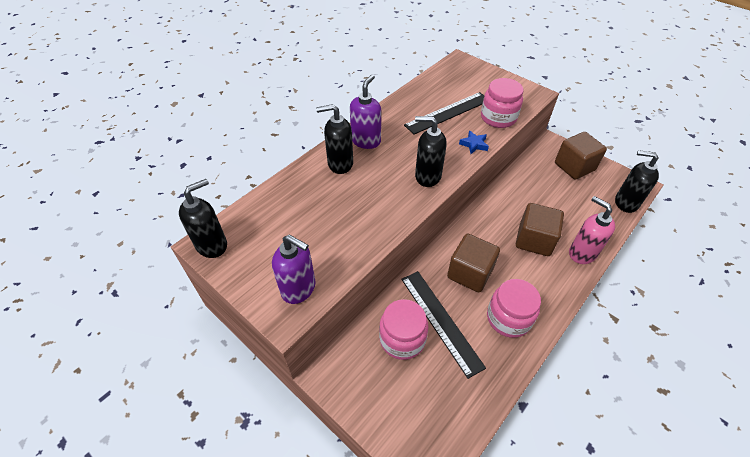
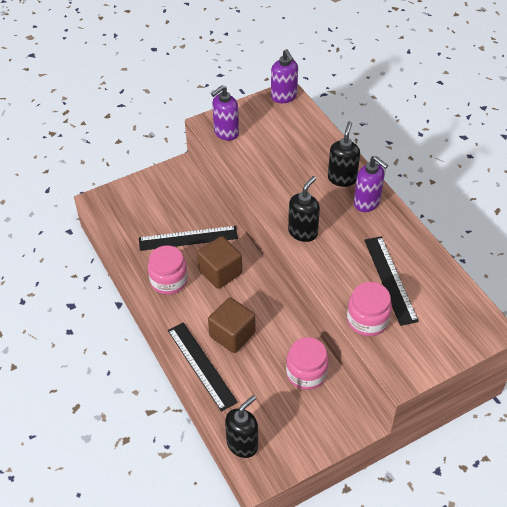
camera: 110 degrees right, 0 degrees up
black soap dispenser [179,179,227,258] -> purple soap dispenser [271,49,298,103]
pink jar [379,299,429,360] -> pink jar moved to [286,337,329,390]
blue star [459,130,489,154] -> none
brown cube [555,132,607,180] -> none
pink soap dispenser [569,196,615,264] -> black ruler [168,322,238,412]

